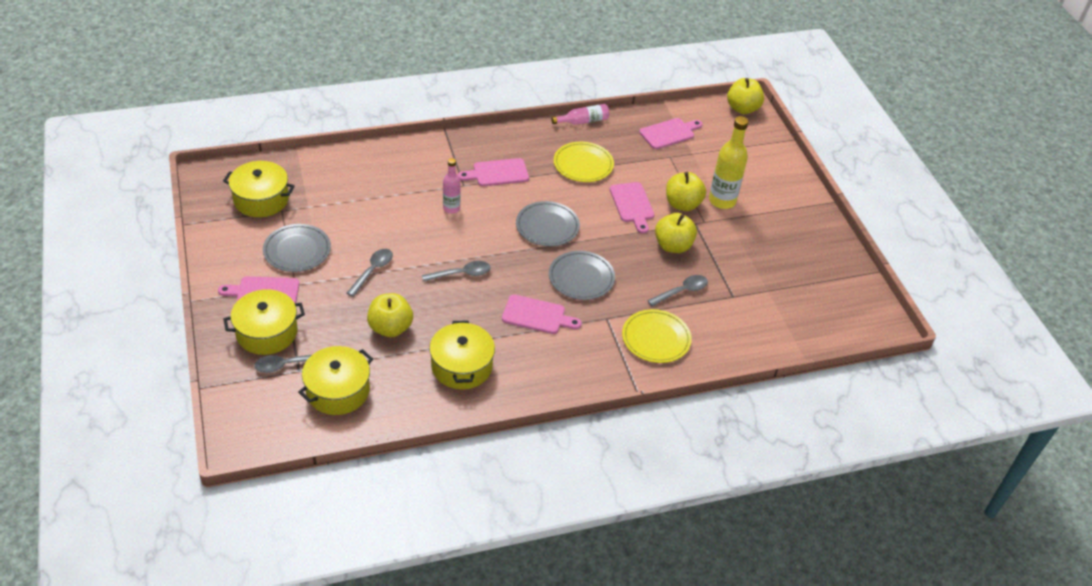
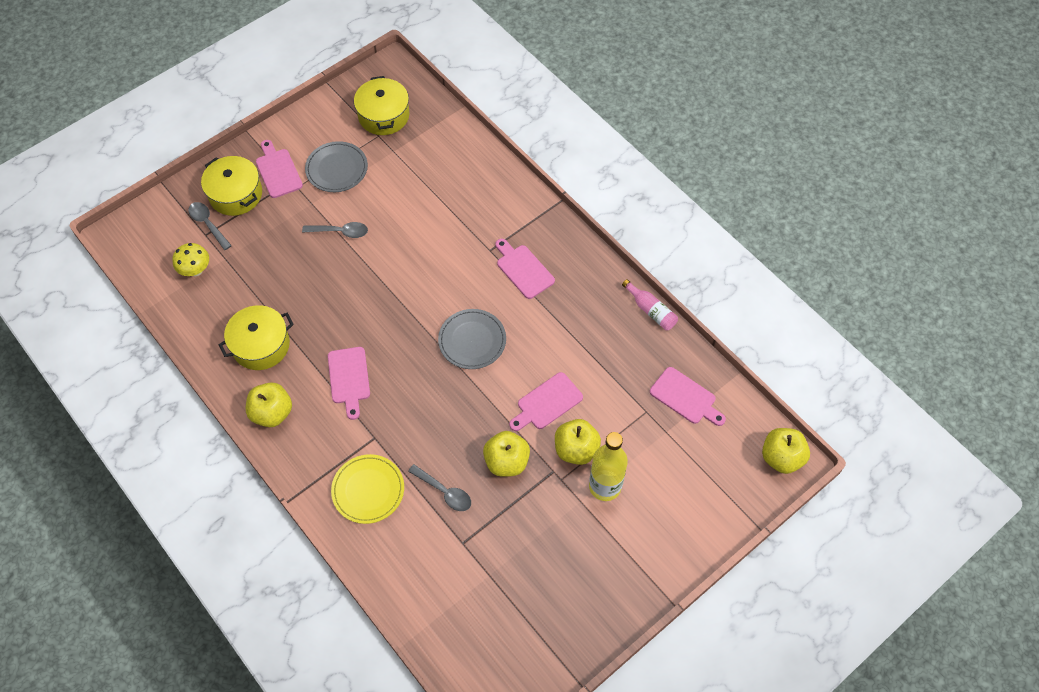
camera: 70 degrees right, 15 degrees up
yellow pot [298,346,373,415] -> yellow mushroom [172,243,209,276]
yellow apple [367,293,413,337] -> yellow apple moved to [246,382,292,427]
grey spoon [422,261,490,282] -> none
pink bottle [443,158,461,214] -> none
grey plate [549,251,615,300] -> none
yellow plate [554,142,614,182] -> none

